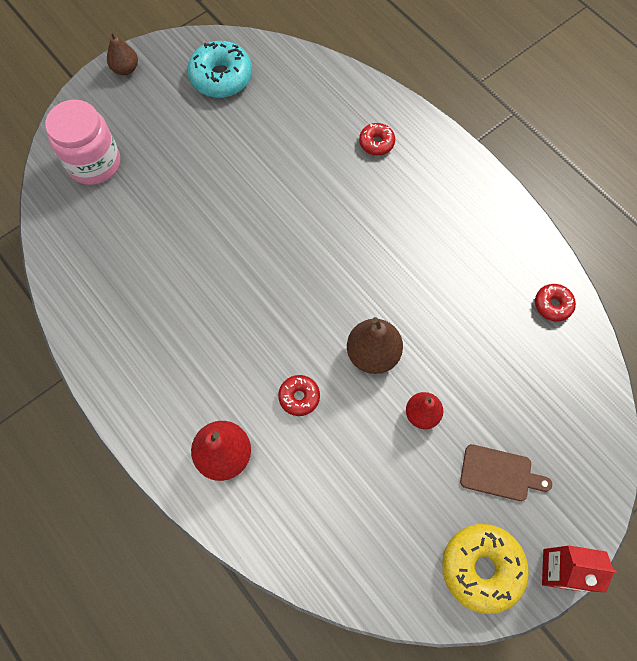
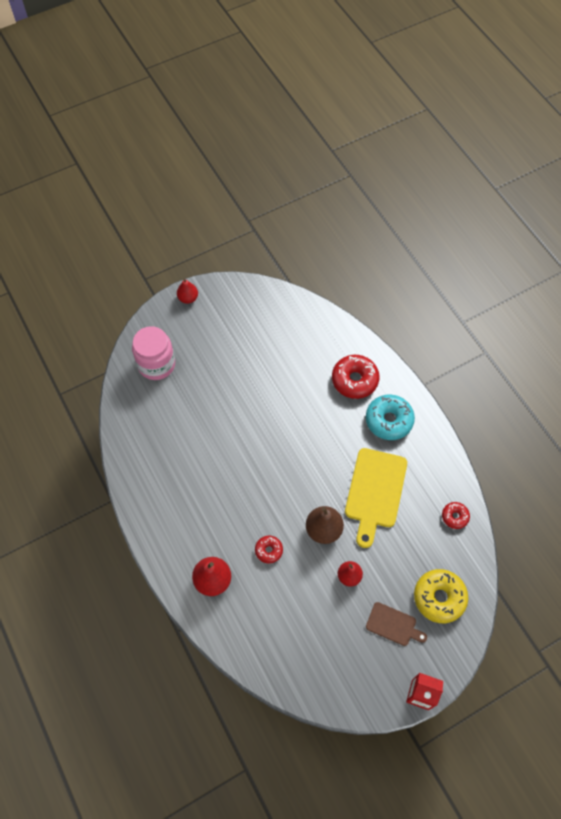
camera: 10 degrees right, 5 degrees down
brown pear [107,31,138,75] -> red pear [177,279,198,304]
turquoise donut [187,41,252,98] -> turquoise donut moved to [366,394,415,440]
red donut [359,123,395,155] -> red donut [332,355,380,399], size x1.85
yellow donut [442,524,529,614] -> yellow donut moved to [414,569,468,623]
none -> yellow cutting board [345,448,407,548]

